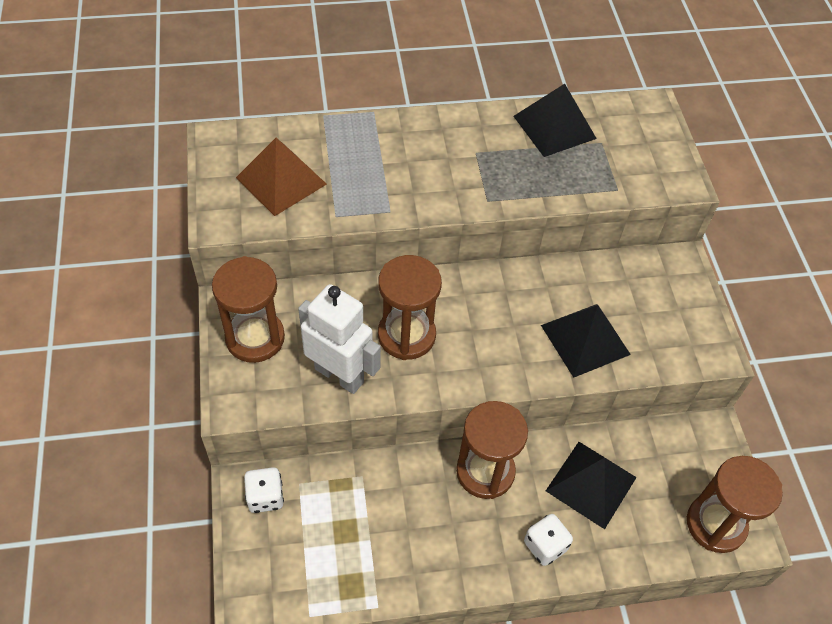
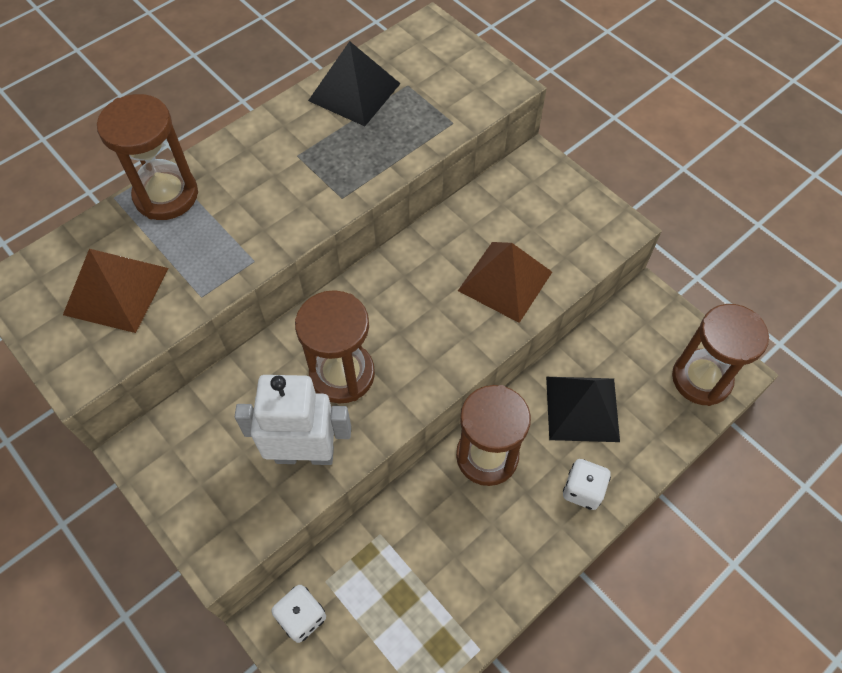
camera: 30 degrees left, 5 degrees up
brown hourglass [212,256,285,363] -> brown hourglass moved to [97,94,198,220]
black pyramid [541,304,631,378] -> brown pyramid [458,242,552,323]

